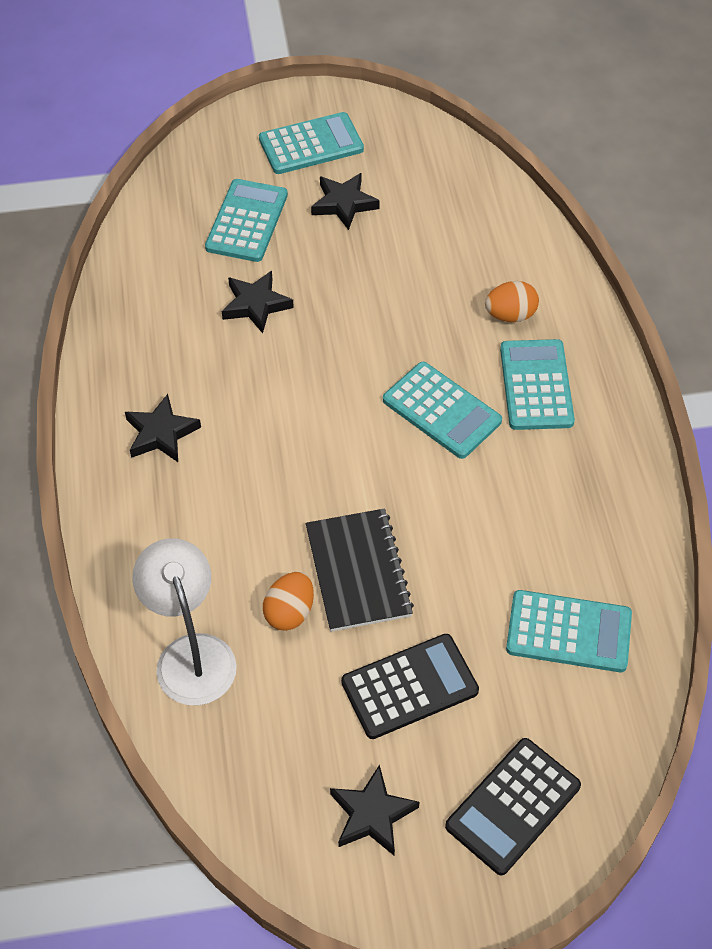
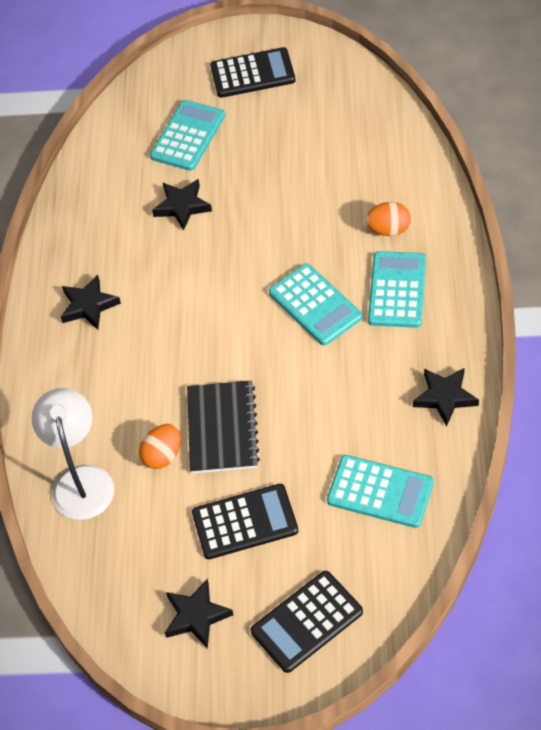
camera: 15 degrees right, 0 degrees up
turquoise calculator [259,112,364,174] -> black calculator [210,47,295,98]
black star [311,173,380,230] -> black star moved to [413,368,479,427]

